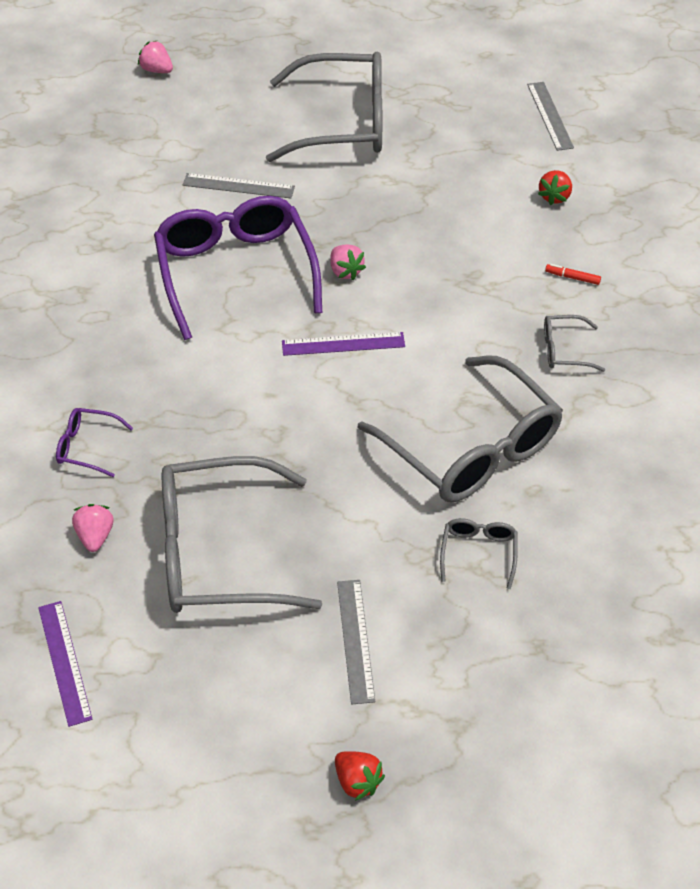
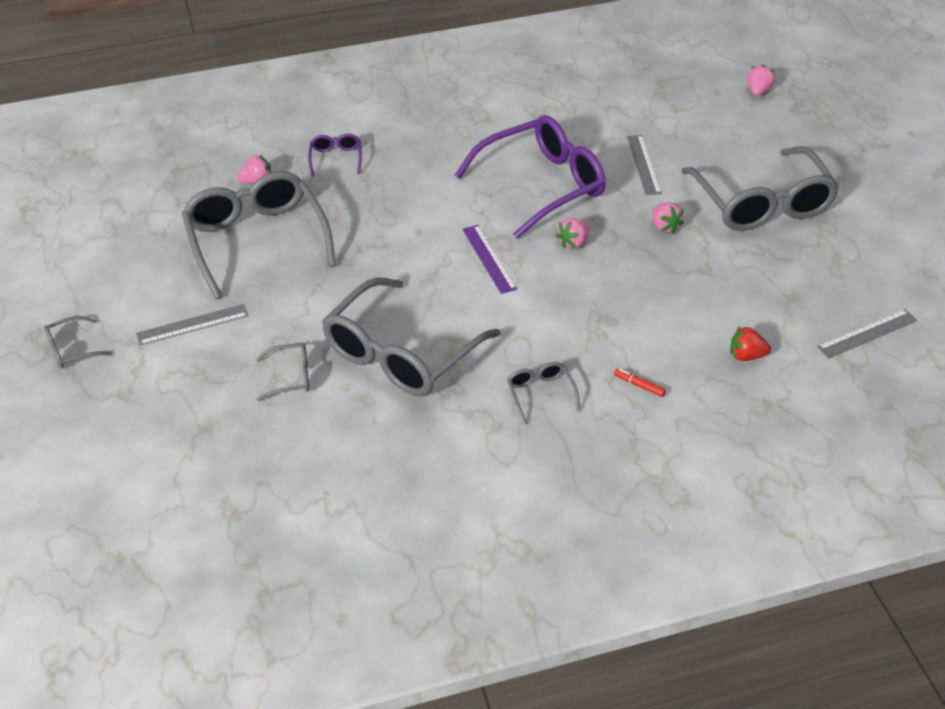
camera: 75 degrees right, 5 degrees down
purple ruler [38,601,92,727] -> none
red strawberry [335,751,385,801] -> grey glasses [44,316,112,368]
red marker [545,264,601,285] -> red marker turned 60 degrees counterclockwise [614,368,666,397]
none -> pink strawberry [652,202,684,234]

